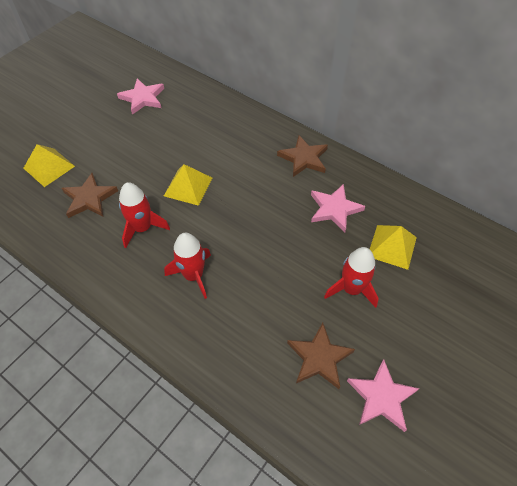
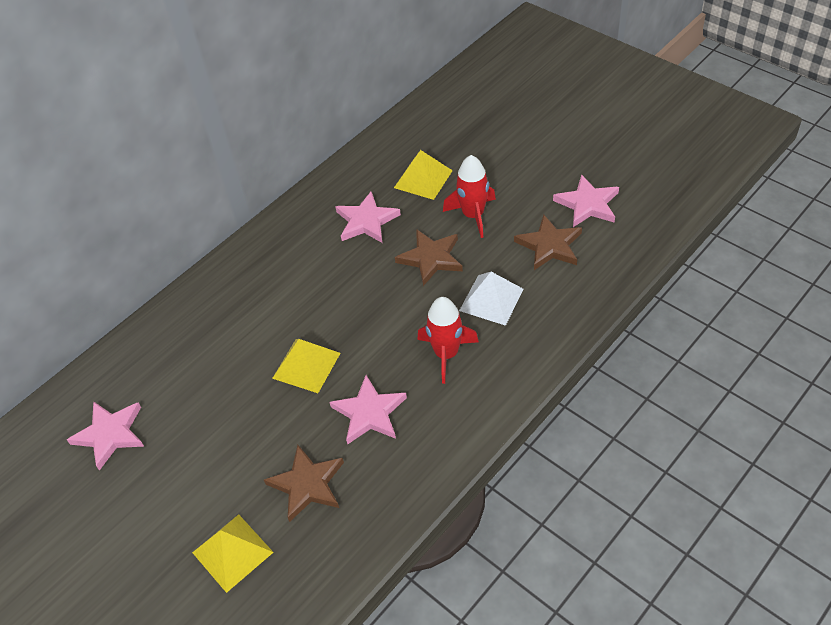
camera: 80 degrees left, 5 degrees down
red rocket [119,182,170,248] -> pink star [329,375,407,444]
brown star [277,135,328,177] -> brown star moved to [395,230,463,286]
none -> white pyramid [459,272,524,326]

